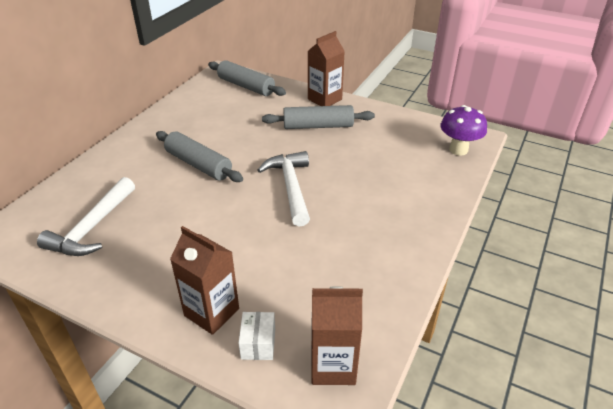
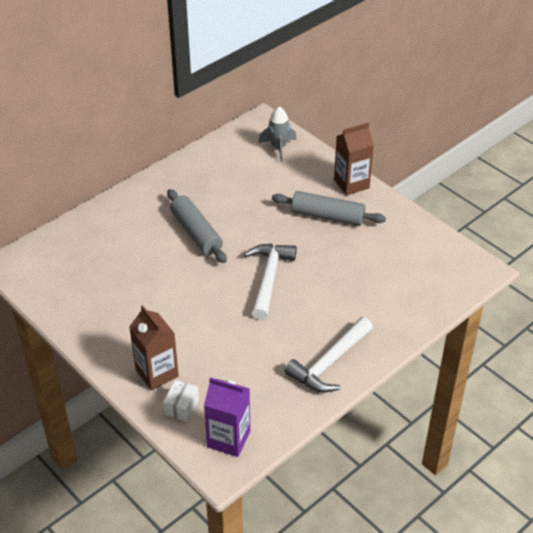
camera: 20 degrees right, 5 degrees up
white hammer [37,177,135,256] -> white hammer moved to [284,317,373,392]
grey rolling pin [208,60,286,96] -> grey rocket [259,107,296,162]
brown carton [311,286,363,385] -> purple carton [204,377,250,457]
purple mushroom [440,105,487,156] -> none

